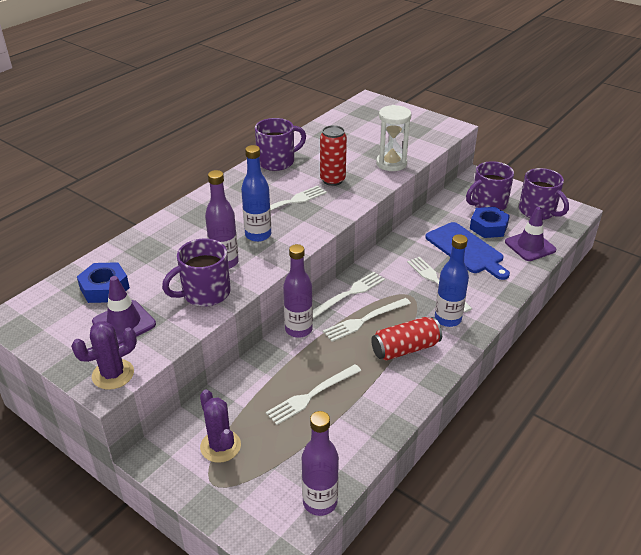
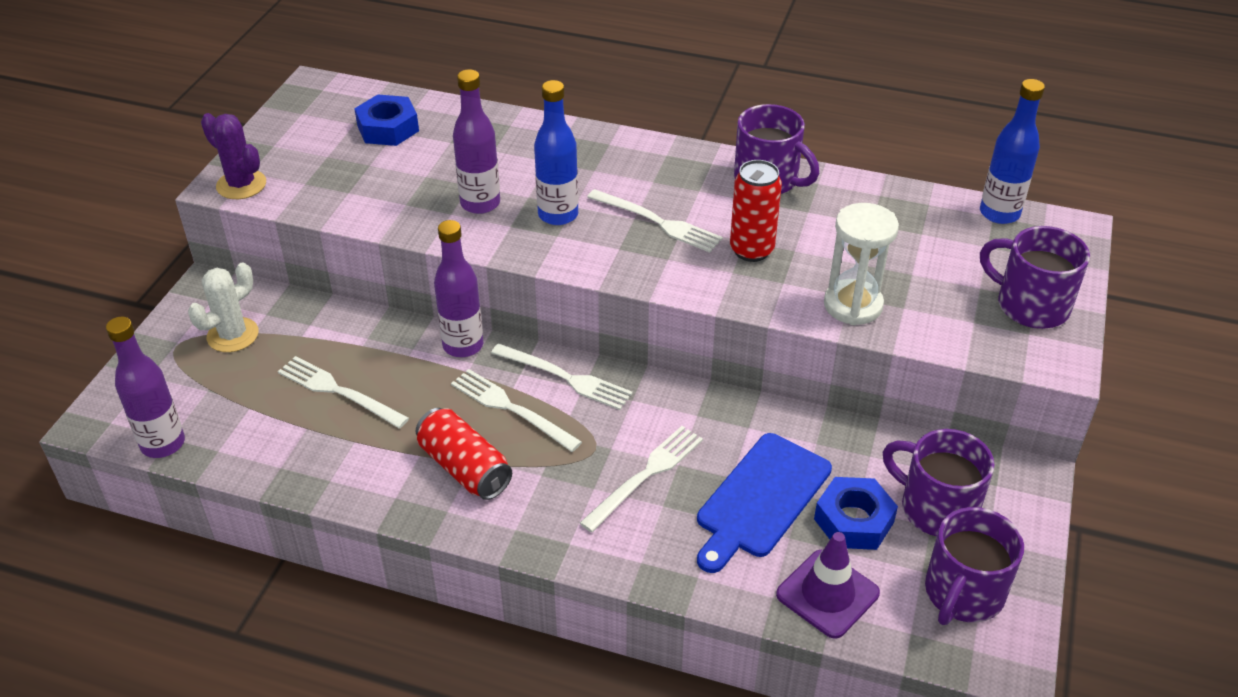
camera: 70 degrees right, 5 degrees up
purple traffic cone [92,276,156,344] -> none
purple mug [162,238,231,307] -> purple mug moved to [980,226,1090,329]
purple cactus [200,389,241,463] -> white cactus [188,262,259,352]
blue bottle [435,234,469,327] -> blue bottle moved to [980,79,1045,224]

